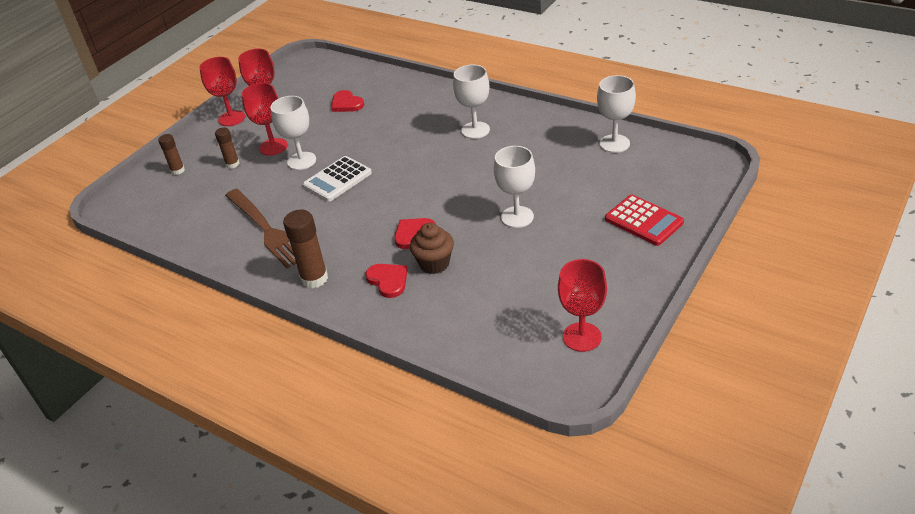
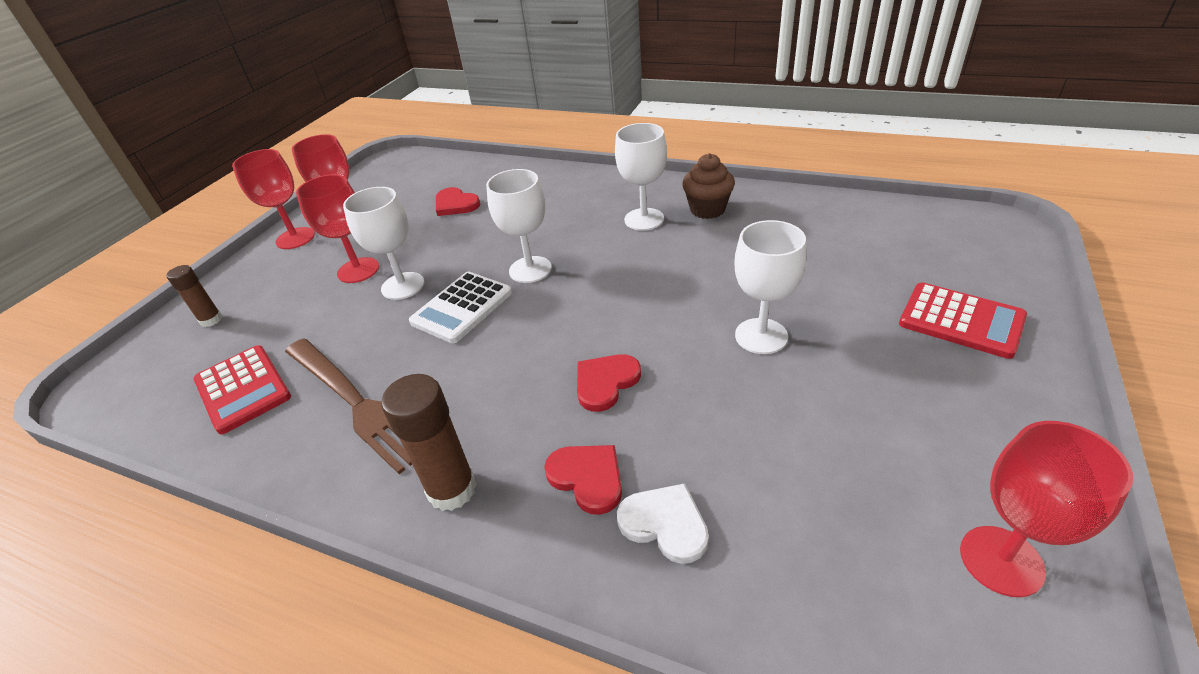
camera: 10 degrees left, 0 degrees up
brown glue stick [215,127,240,169] -> none
brown cupcake [410,223,454,274] -> brown cupcake moved to [682,153,735,219]
white goblet [597,75,636,153] -> white goblet moved to [486,169,552,283]
none -> red calculator [194,345,291,434]
none -> white heart [617,483,709,564]

